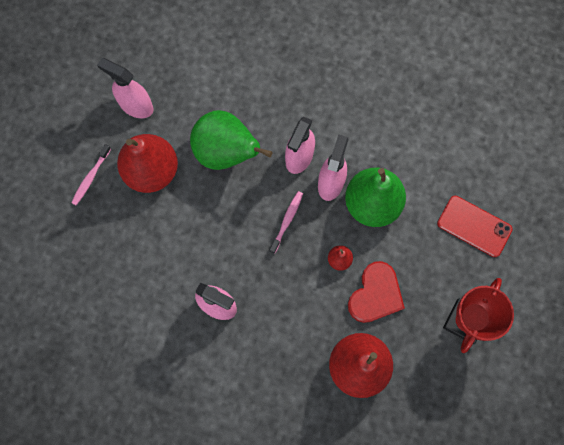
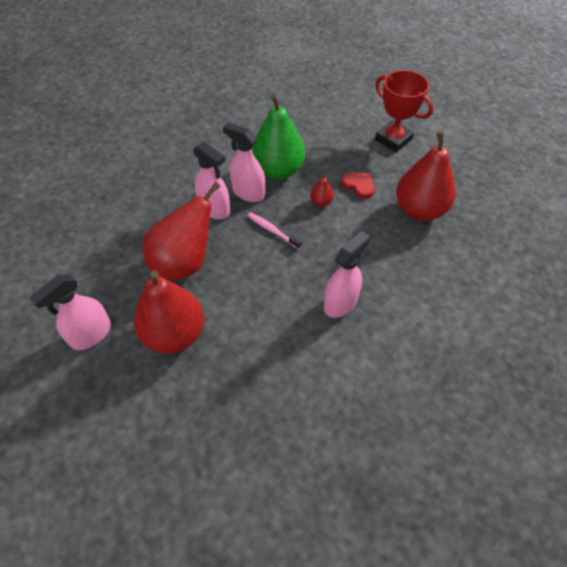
camera: 75 degrees left, 20 degrees down
pink toothbrush [71,144,111,205] -> none
green pear [190,110,272,170] -> red pear [142,182,220,281]
red heart [348,261,405,323] -> red heart [341,173,374,199], size x0.64
red phone [437,196,513,257] -> none

